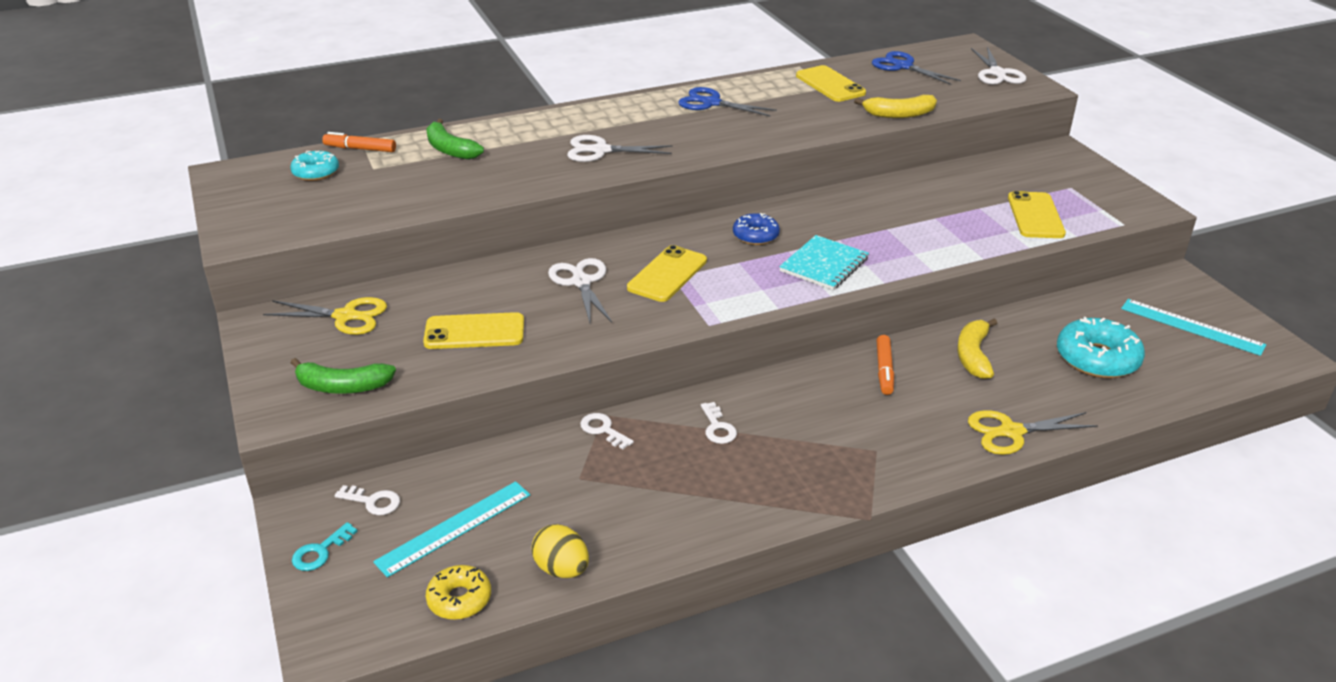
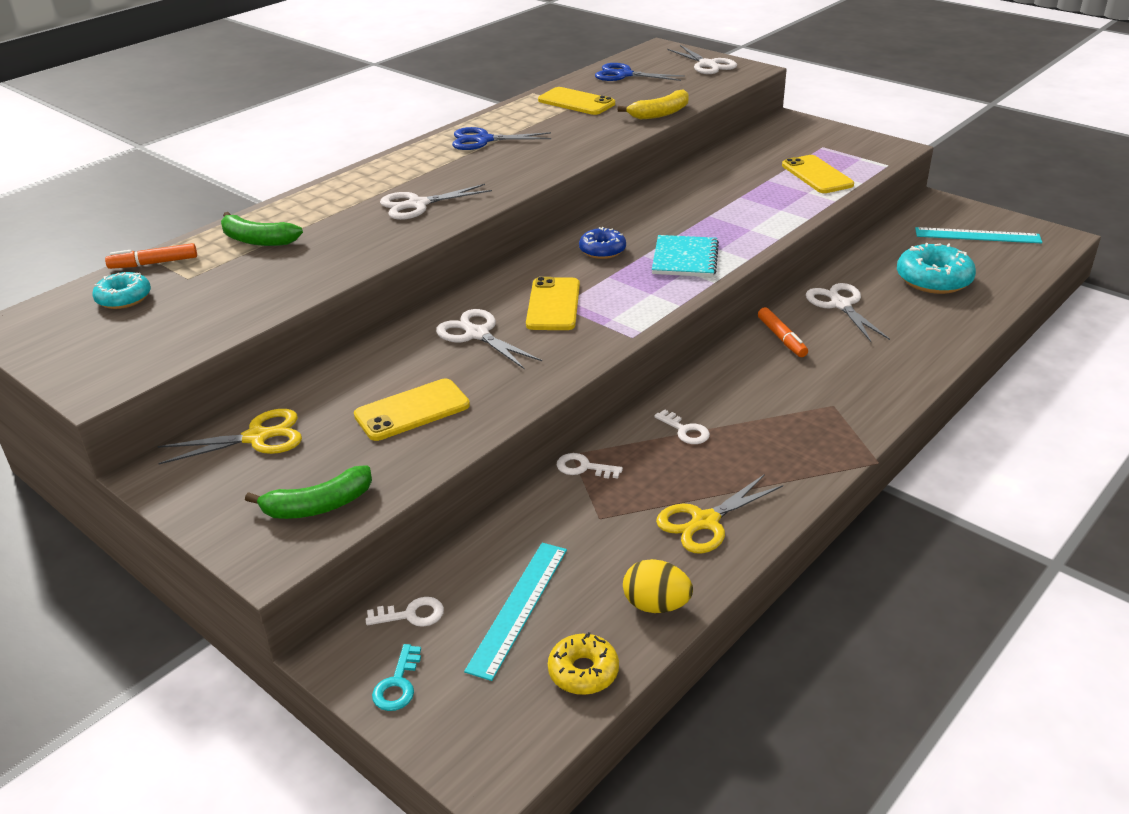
camera: 25 degrees left, 0 degrees up
yellow banana [957,319,997,379] -> white scissors [806,283,890,342]
yellow scissors [968,410,1098,455] -> yellow scissors moved to [656,474,783,553]

